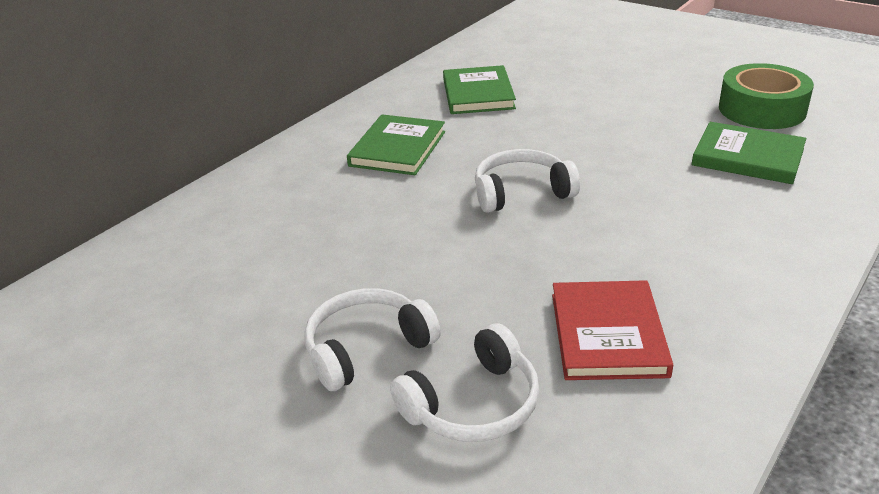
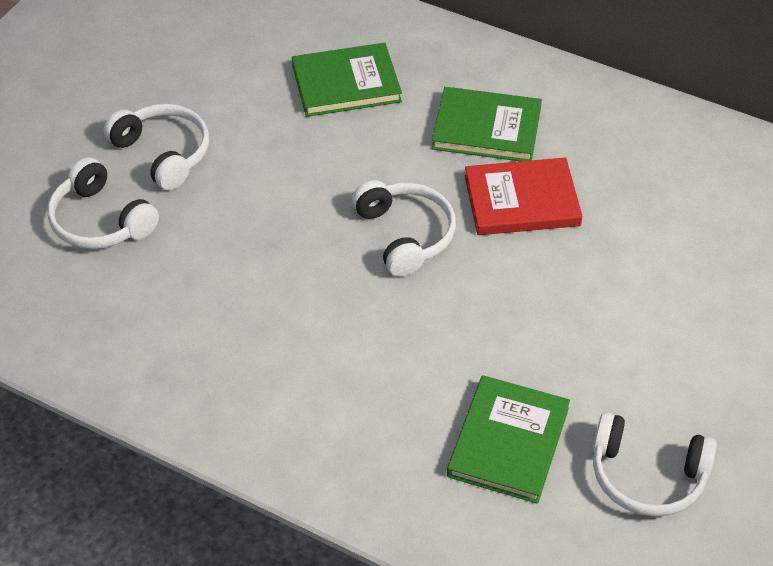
camera: 80 degrees right, 15 degrees up
green book [443,65,516,114] -> green book moved to [292,43,402,117]
red book [552,280,673,380] -> red book moved to [465,157,583,235]
green tape [719,63,814,129] -> white headphones [593,412,717,517]

